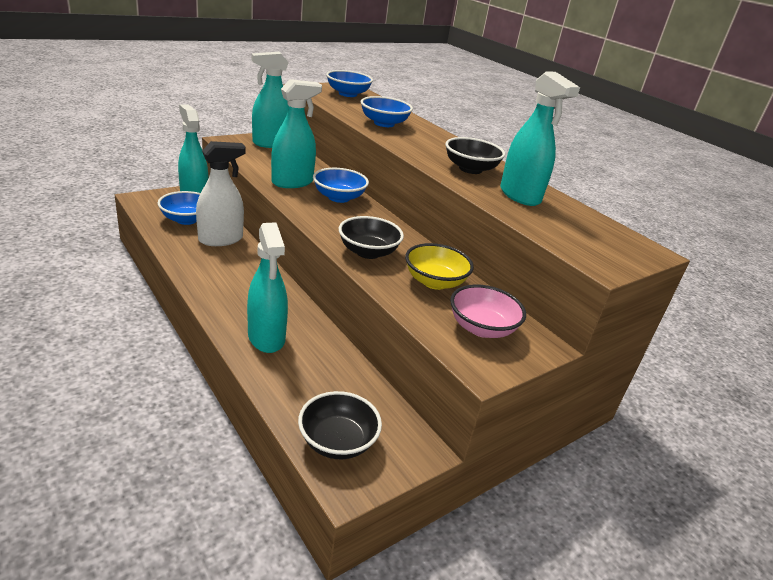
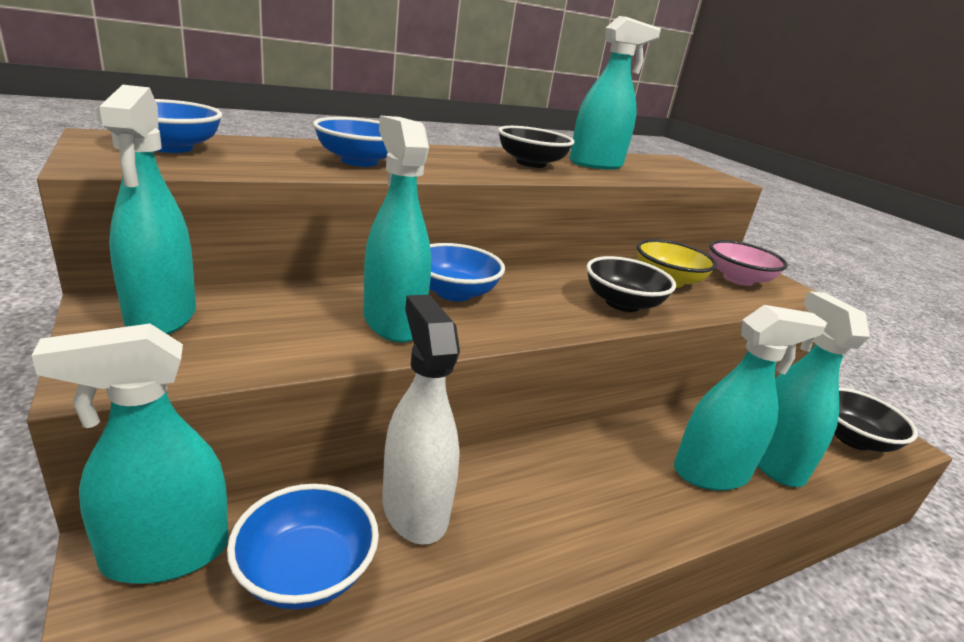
camera: 80 degrees left, 5 degrees down
none -> turquoise spray bottle [757,291,870,487]

